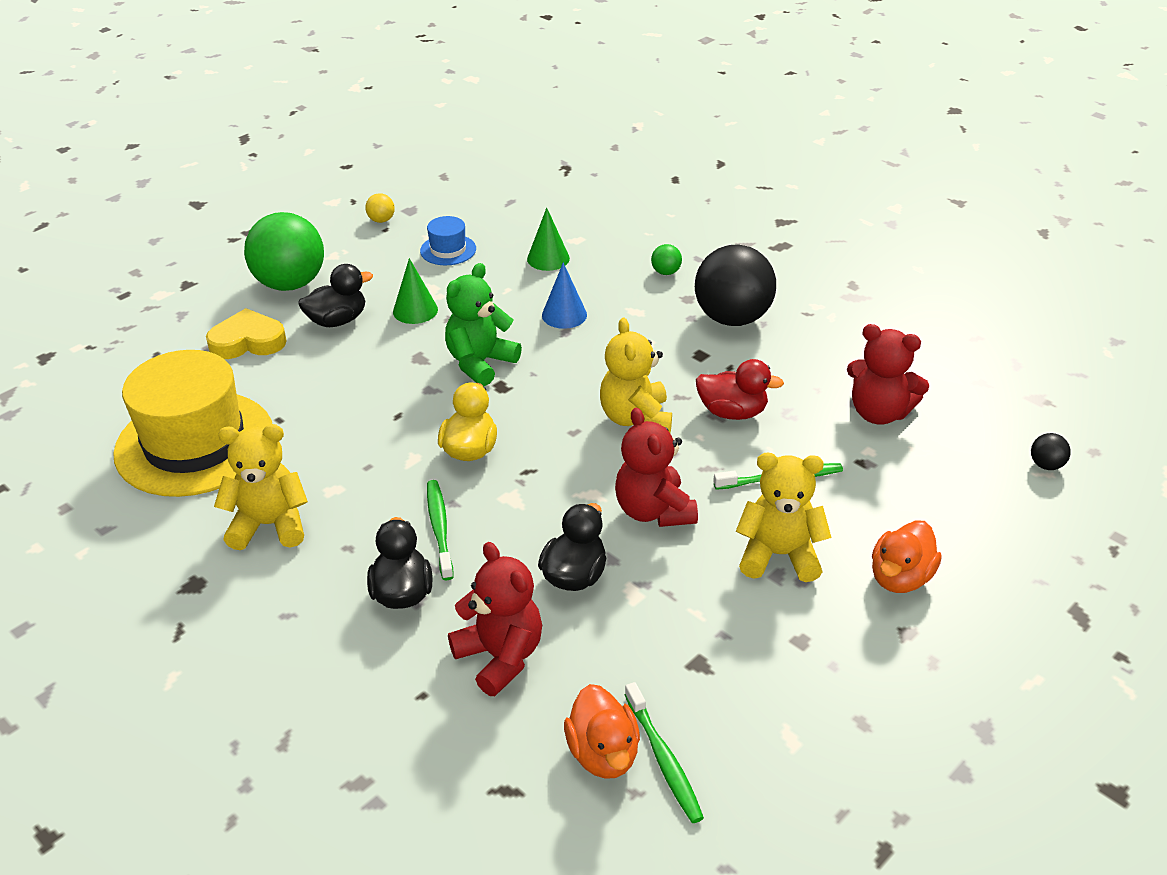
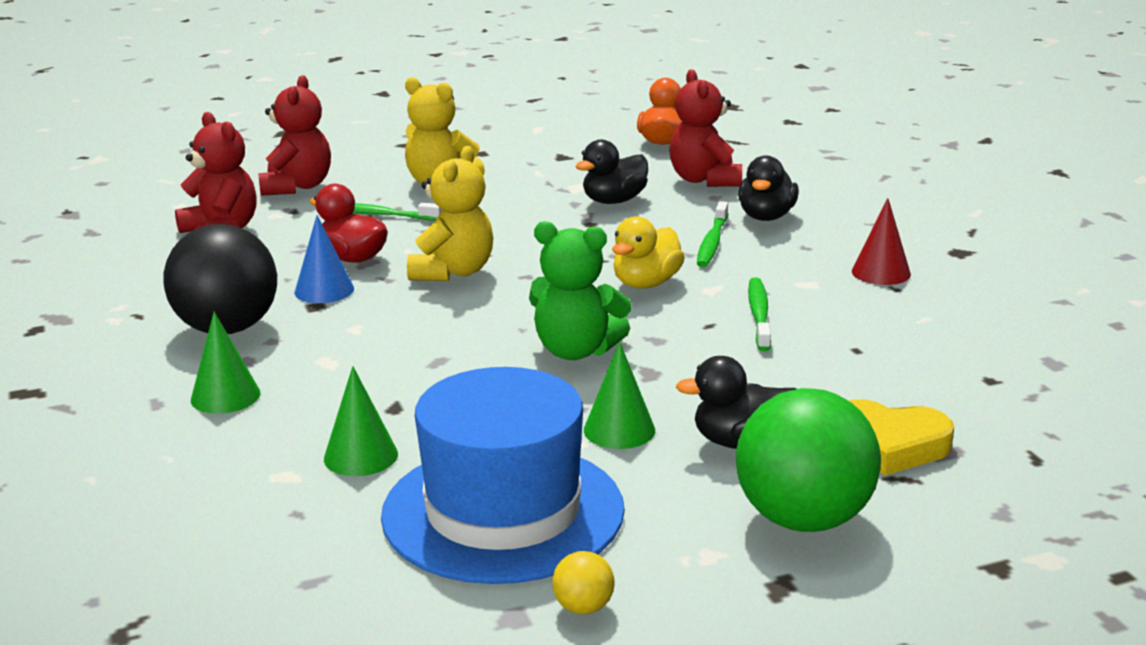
camera: 155 degrees left, 15 degrees down
yellow hat [113,350,272,497] -> none
yellow teddy bear [214,424,308,550] -> red cone [852,198,911,285]
blue hat [420,216,476,265] -> blue hat [381,367,625,584], size x2.30
green teddy bear [445,263,522,386] -> green teddy bear turned 45 degrees clockwise [529,221,632,360]
blue cone [542,262,587,329] -> blue cone moved to [295,215,354,303]
red teddy bear [615,407,698,527] -> red teddy bear moved to [259,75,331,196]
green toothbrush [625,682,704,823] -> green toothbrush moved to [748,277,771,351]
green ball [651,244,682,275] -> green cone [191,312,261,414]
orange duck [872,520,942,593] -> none
black ball [1031,433,1071,470] -> none

